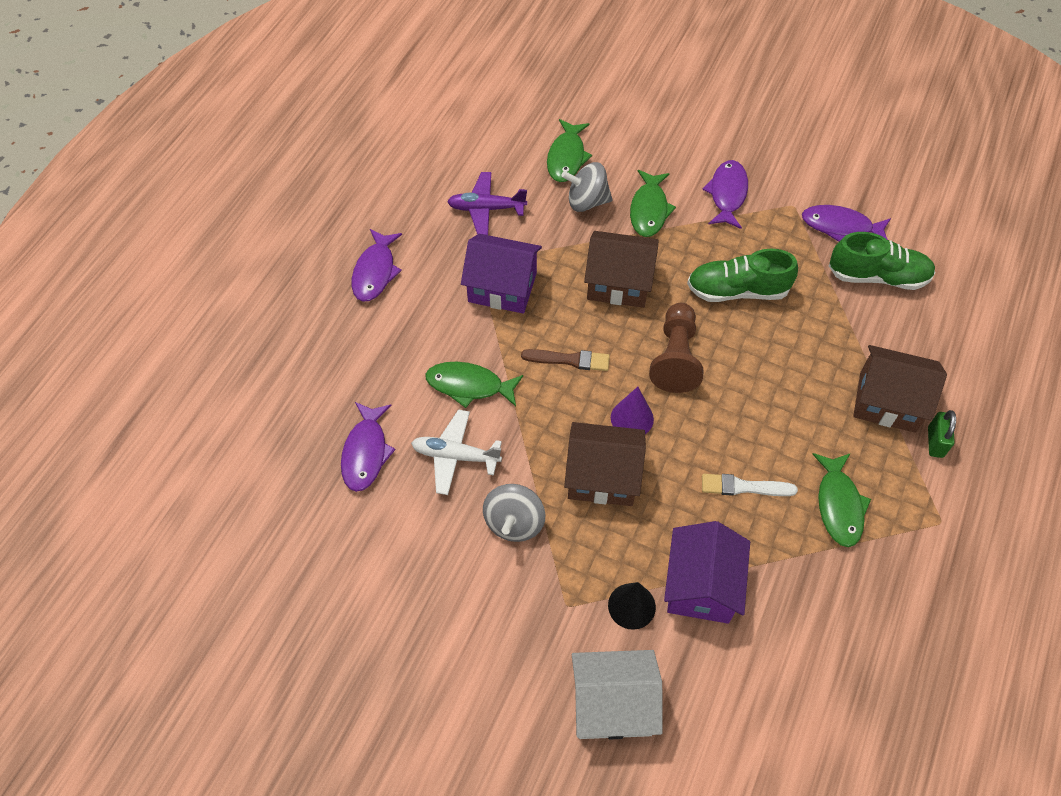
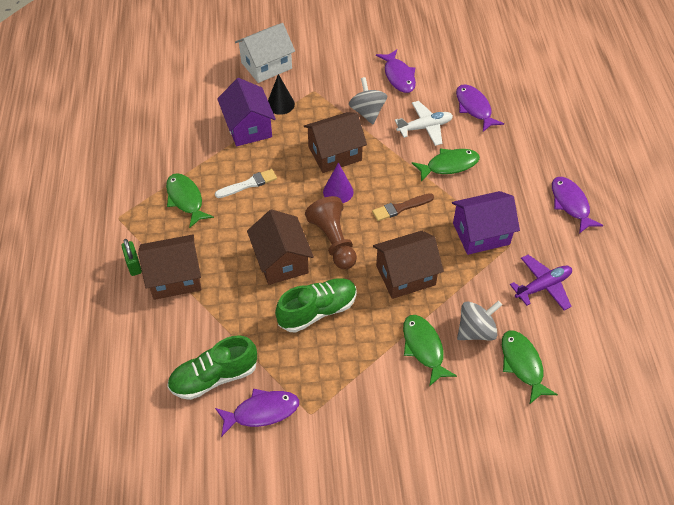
camera: 150 degrees right, 5 degrees down
purple fish [702,160,748,229] -> purple fish moved to [376,50,416,93]
none -> brown house [247,209,314,285]

